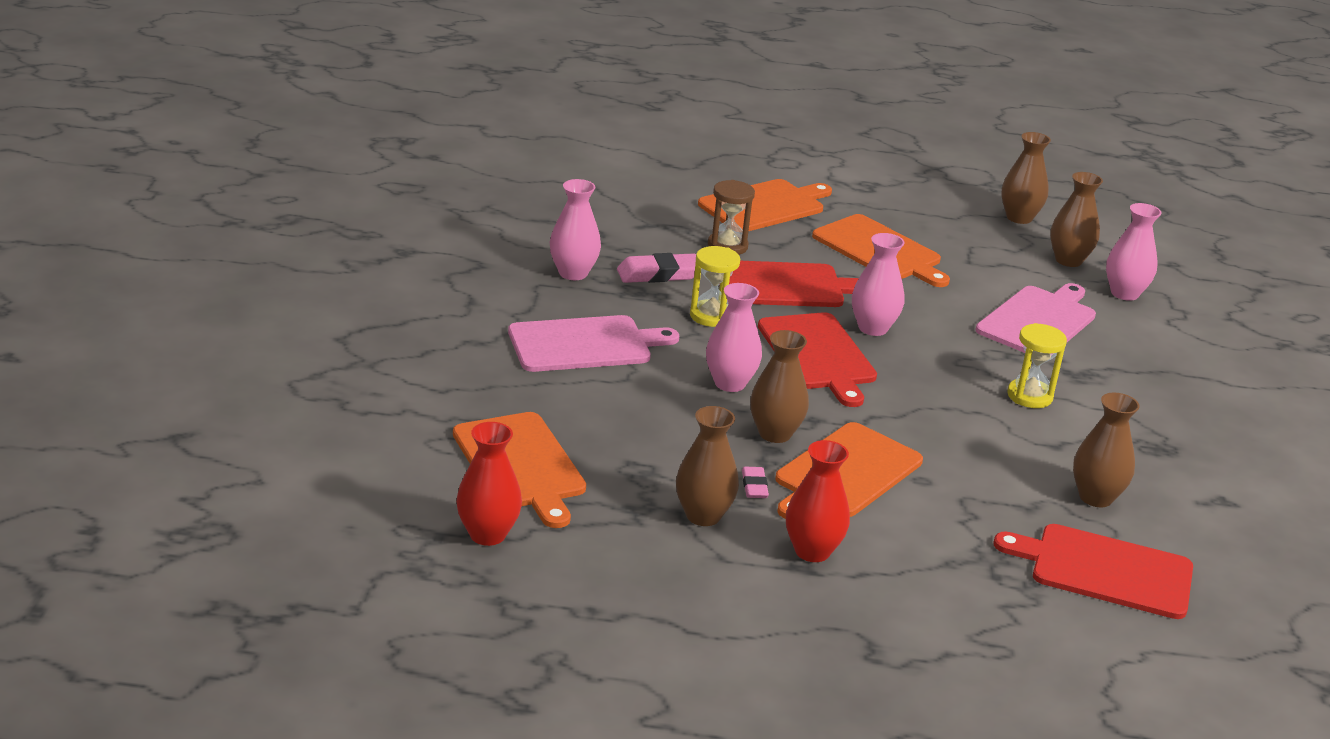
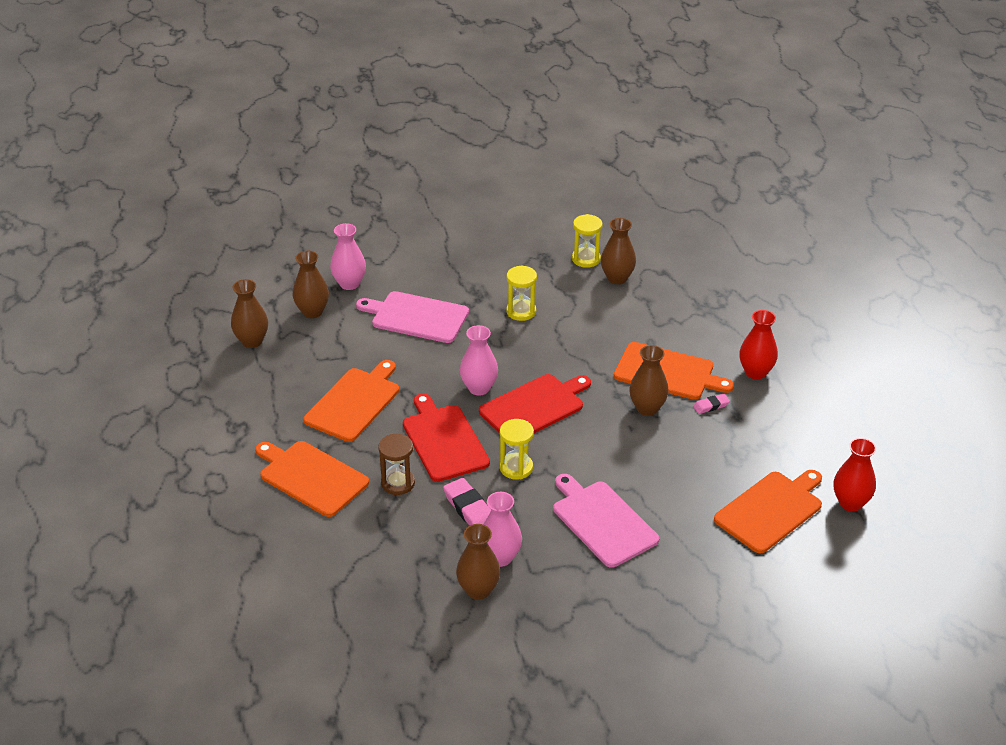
camera: 105 degrees left, 10 degrees up
brown vase [676,406,739,526] -> brown vase moved to [456,524,500,600]
pink vase [706,283,762,392] -> none
red cutting board [994,524,1193,619] -> none
none -> yellow hourglass [572,214,602,268]

